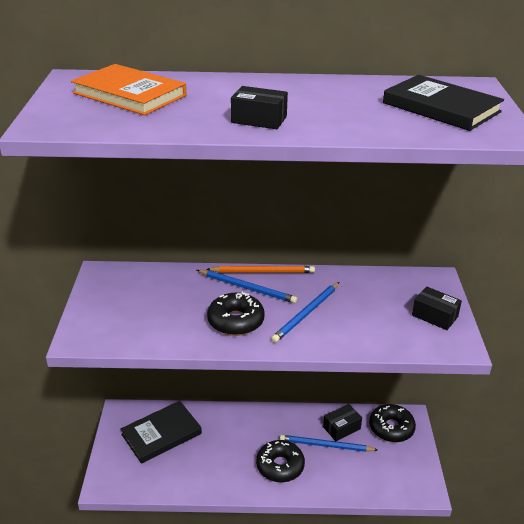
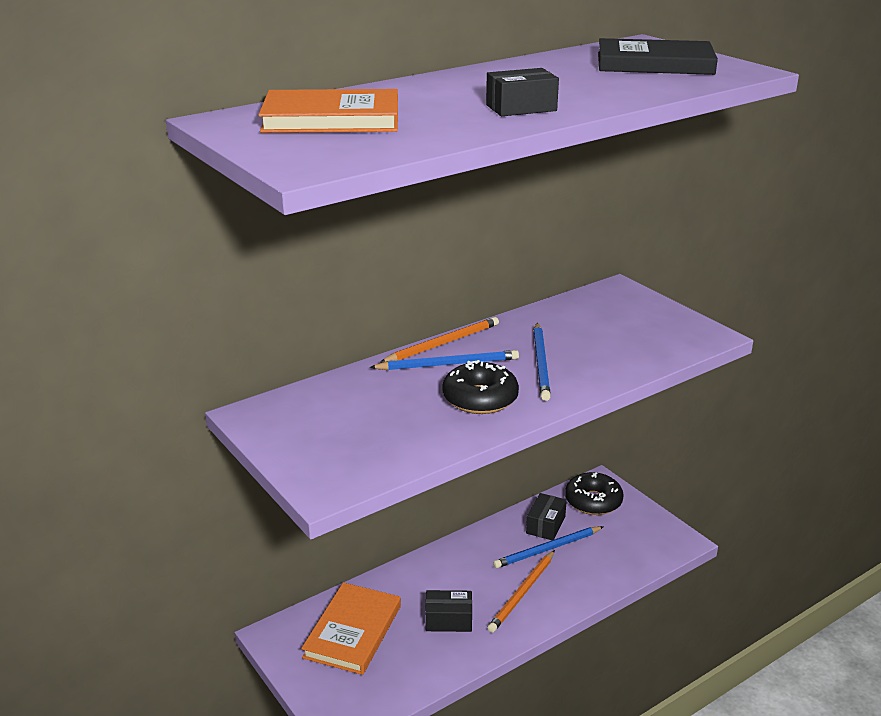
camera: 35 degrees left, 5 degrees down
black book [121,401,202,464] -> orange book [301,582,401,675]
black donut [256,440,305,483] -> orange pencil [487,550,555,633]
black box [412,286,462,330] -> black box moved to [425,590,472,632]

